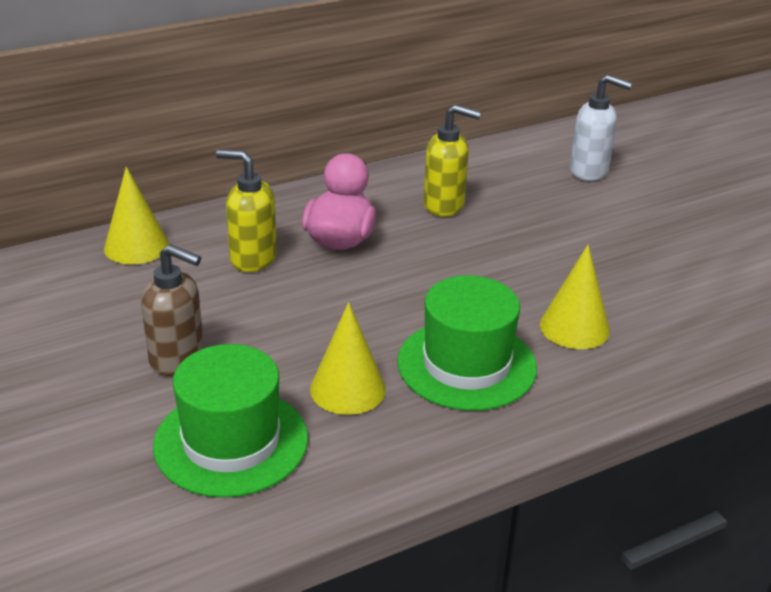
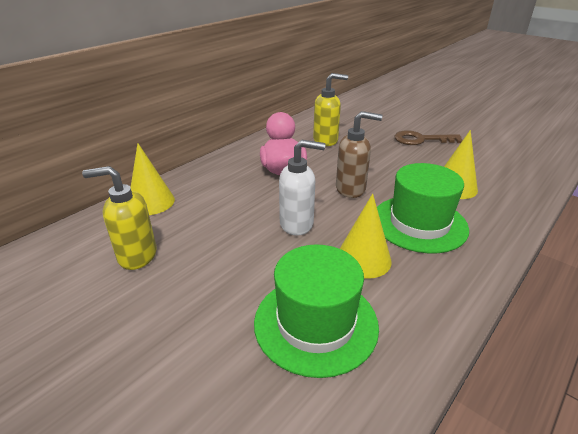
camera: 20 degrees left, 0 degrees up
brown soap dispenser [141,244,204,376] -> brown soap dispenser moved to [336,111,382,198]
yellow soap dispenser [216,149,277,272] -> yellow soap dispenser moved to [82,166,157,270]
white soap dispenser [570,75,632,181] -> white soap dispenser moved to [279,140,325,236]
none -> brown key [394,130,463,145]

